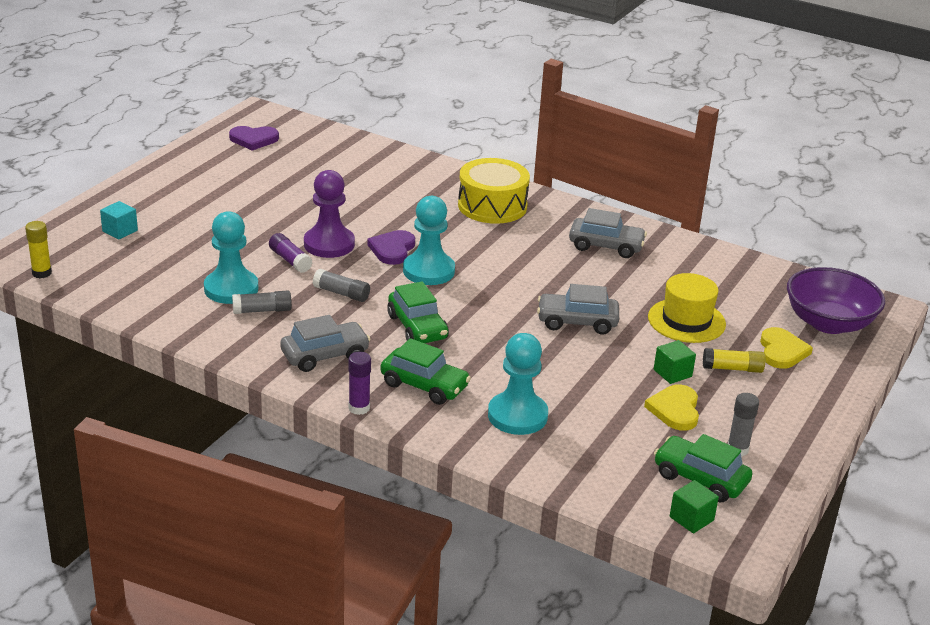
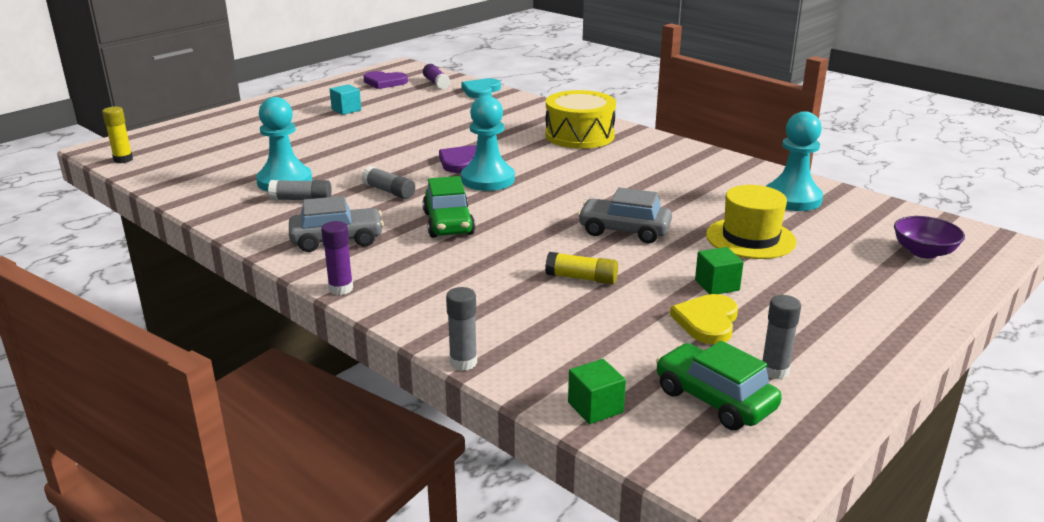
camera: 15 degrees right, 5 degrees down
turquoise cube [100,201,138,239] -> turquoise cube moved to [330,84,361,115]
purple glue stick [269,233,312,273] -> purple glue stick moved to [423,64,451,89]
purple pawn [304,170,355,258] -> none
green car [381,338,471,405] -> none
turquoise pawn [488,333,548,435] -> turquoise pawn moved to [766,111,823,211]
grey car [569,208,647,258] -> none
green cube [670,480,719,534] -> green cube moved to [568,359,626,424]
yellow glue stick [703,348,765,373] -> yellow glue stick moved to [545,252,618,284]
yellow heart [760,327,813,369] -> none
purple bowl [787,267,885,334] -> purple bowl [894,216,965,259], size x0.58
none -> grey glue stick [446,287,477,371]
none -> turquoise heart [461,78,501,99]

